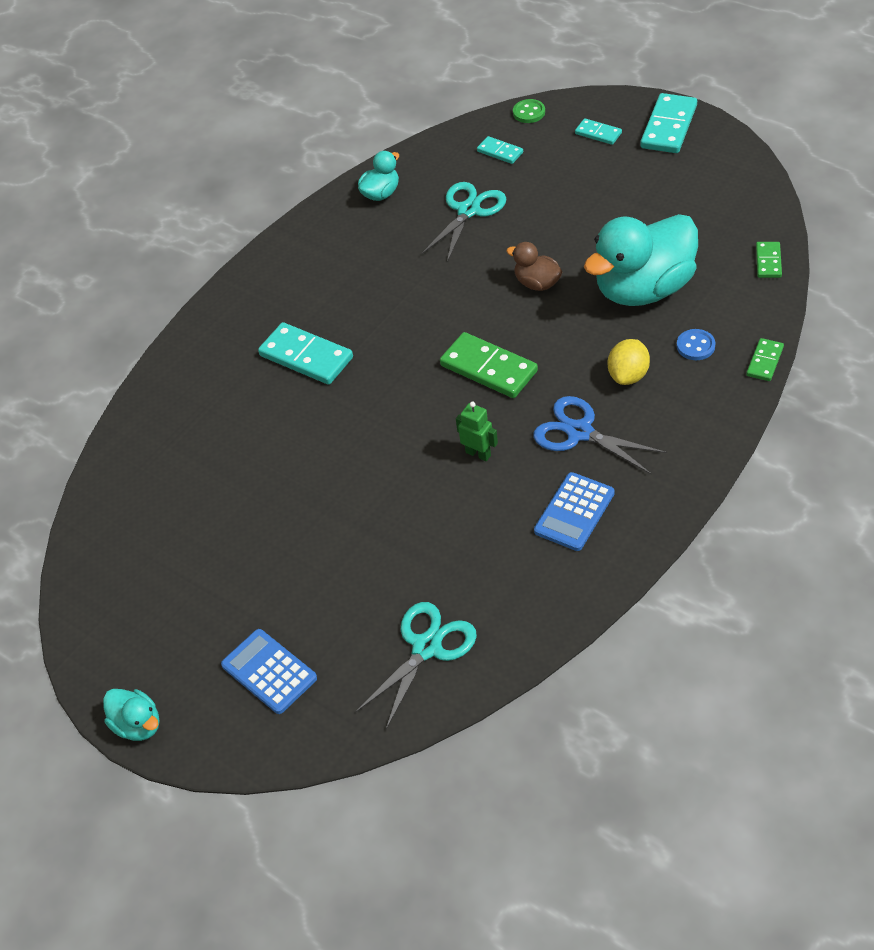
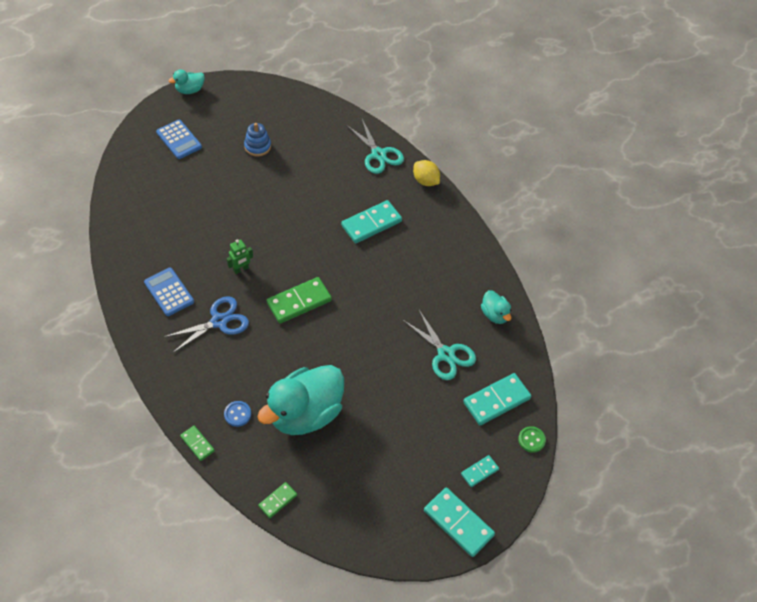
camera: 105 degrees right, 5 degrees up
blue calculator [221,629,317,714] -> blue calculator turned 75 degrees clockwise [156,120,202,159]
turquoise scissors [355,602,477,729] -> turquoise scissors moved to [346,119,404,174]
turquoise domino [477,136,523,164] -> turquoise domino [463,373,531,425], size x1.84
brown duck [507,242,563,291] -> none
turquoise duck [584,214,698,306] -> turquoise duck turned 120 degrees counterclockwise [257,365,344,435]
yellow lemon [608,339,650,385] -> yellow lemon moved to [413,160,440,186]
green domino [756,242,782,278] -> green domino turned 75 degrees counterclockwise [258,482,297,518]
none -> blue stacking toy [244,123,271,156]

